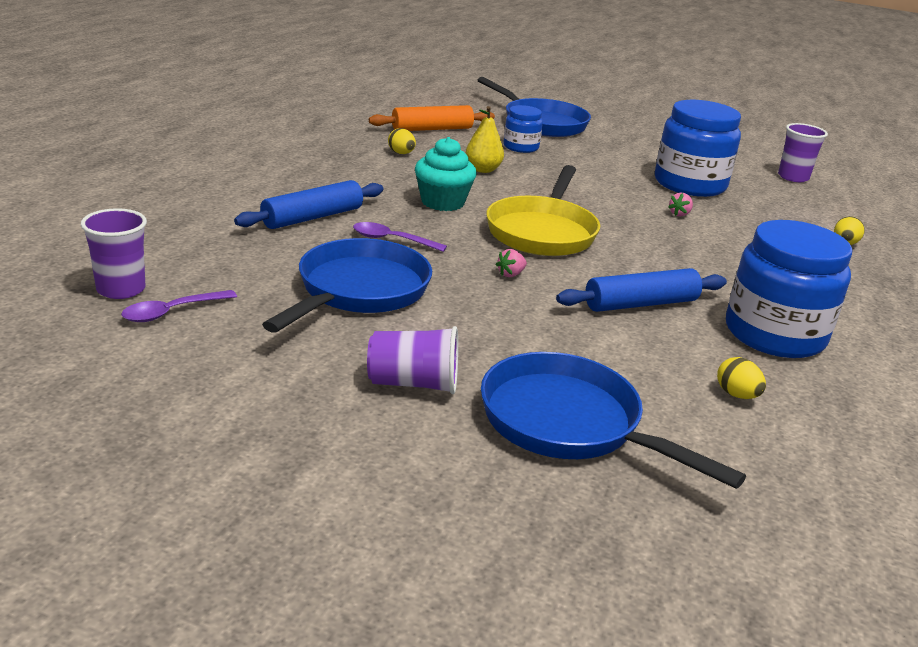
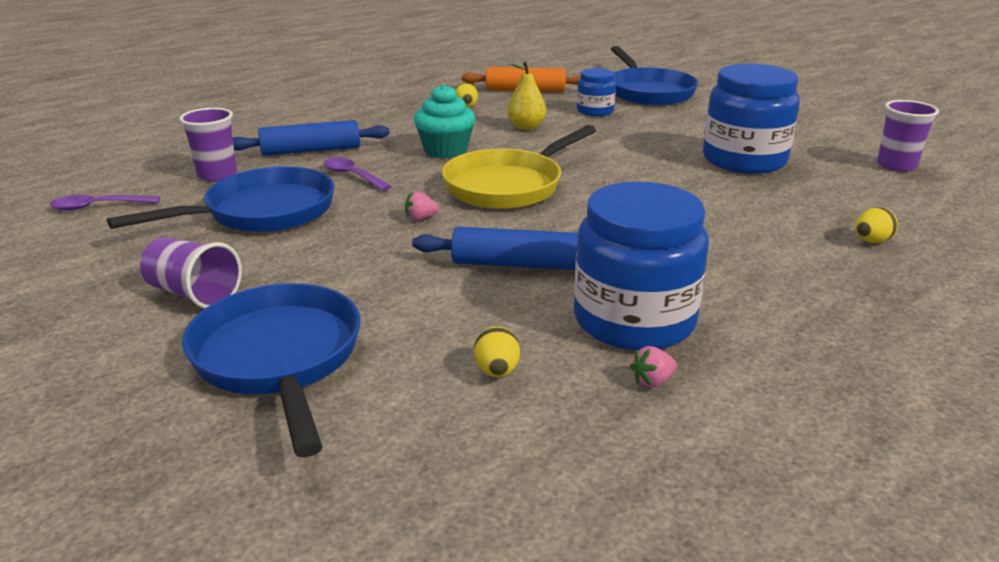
camera: 30 degrees right, 0 degrees up
purple cup [81,208,147,299] -> purple cup moved to [180,107,237,181]
pink strawberry [668,193,693,217] -> pink strawberry moved to [630,346,677,387]

